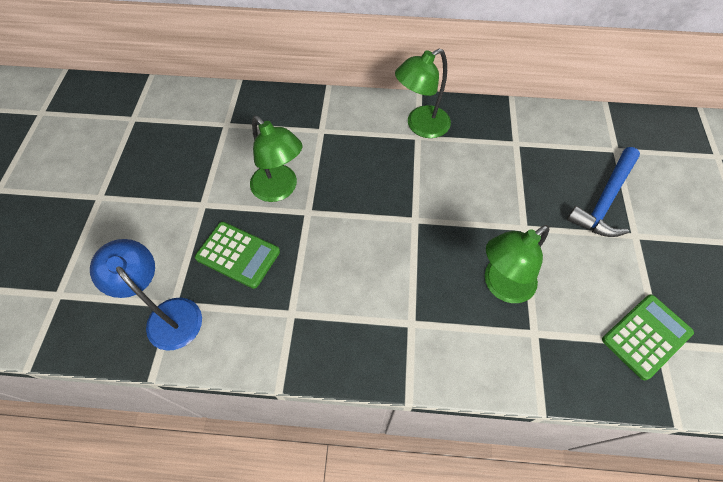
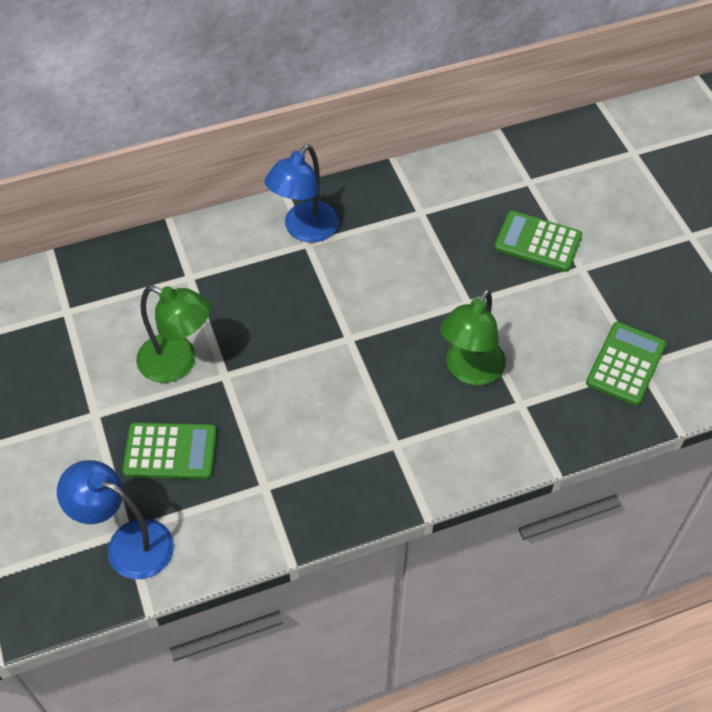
camera: 25 degrees left, 5 degrees down
green lamp [395,49,451,138] -> blue lamp [264,144,339,243]
blue hammer [567,147,640,237] -> green calculator [494,211,582,272]

